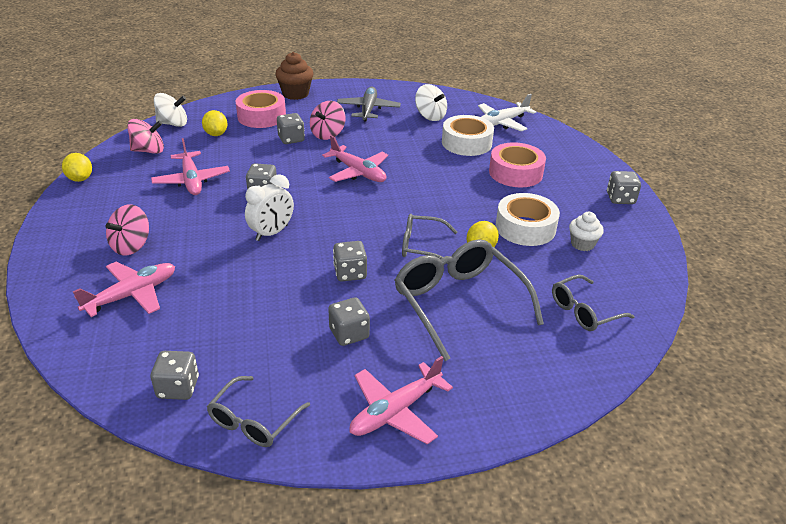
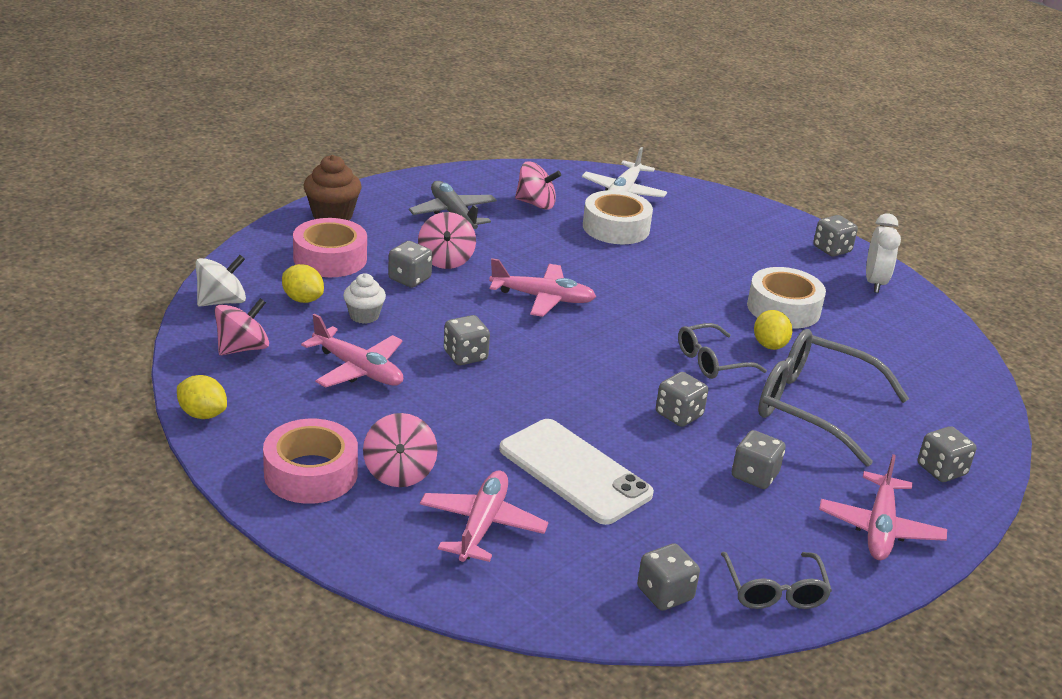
camera: 35 degrees left, 5 degrees down
white clock [245,174,294,241] -> white clock moved to [866,213,901,293]
white spinning top [415,84,447,121] -> pink spinning top [515,161,561,210]
pink tape [489,142,546,188] -> pink tape moved to [263,419,358,504]
grey glasses [552,275,635,331] -> none
white cupcake [569,212,604,251] -> white cupcake moved to [343,273,386,324]
none -> white phone [499,419,654,525]
none -> grey dice [918,426,976,482]

